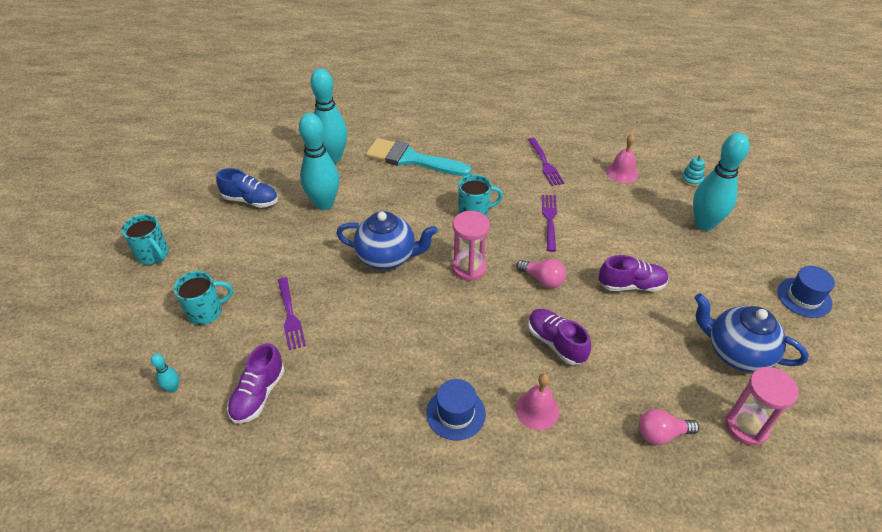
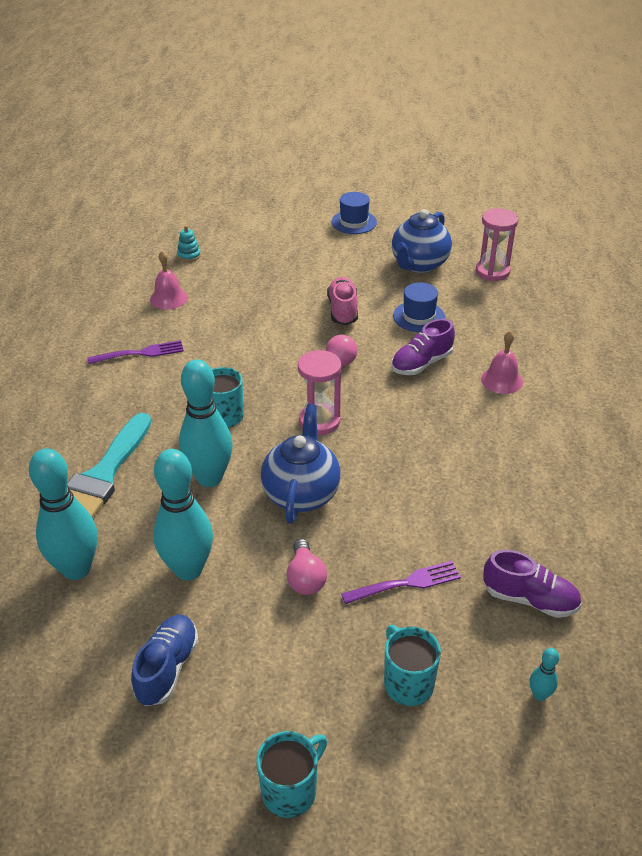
camera: 90 degrees left, 5 degrees down
blue hat [426,379,486,440] -> blue hat moved to [393,283,445,332]
purple fork [542,195,557,252] -> none
purple shoe [599,255,669,291] -> pink shoe [327,277,358,325]
pink light bulb [639,409,699,445] -> pink light bulb moved to [287,539,327,595]
turquoise bowling pin [693,133,750,231] -> turquoise bowling pin moved to [179,359,233,487]

